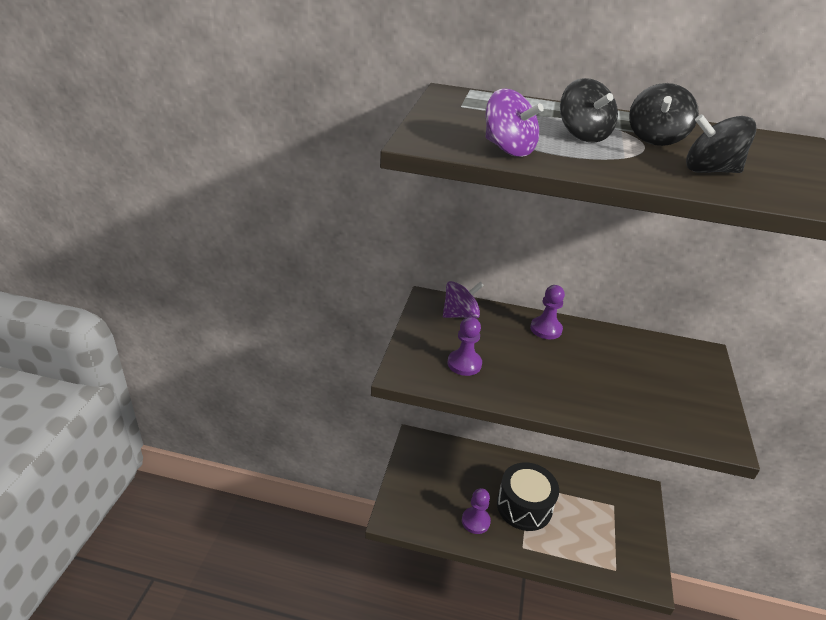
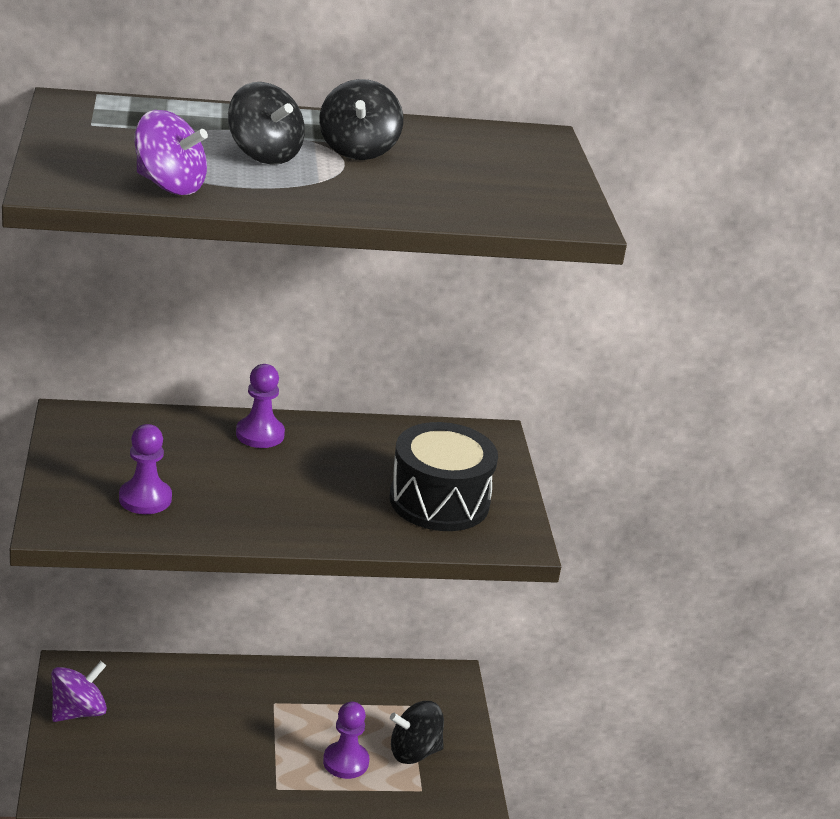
camera: 20 degrees left, 5 degrees down
purple spinning top [443,281,484,319] -> purple spinning top moved to [51,661,107,722]
purple pawn [462,488,491,534] -> purple pawn moved to [323,701,369,779]
black drum [497,462,559,531] -> black drum moved to [390,422,498,531]
black spinning top [686,114,756,173] -> black spinning top moved to [390,701,444,764]

